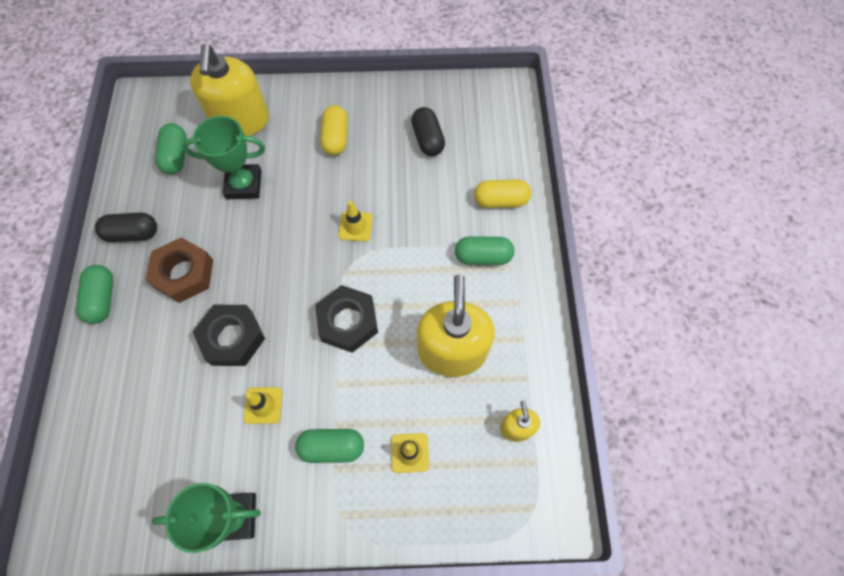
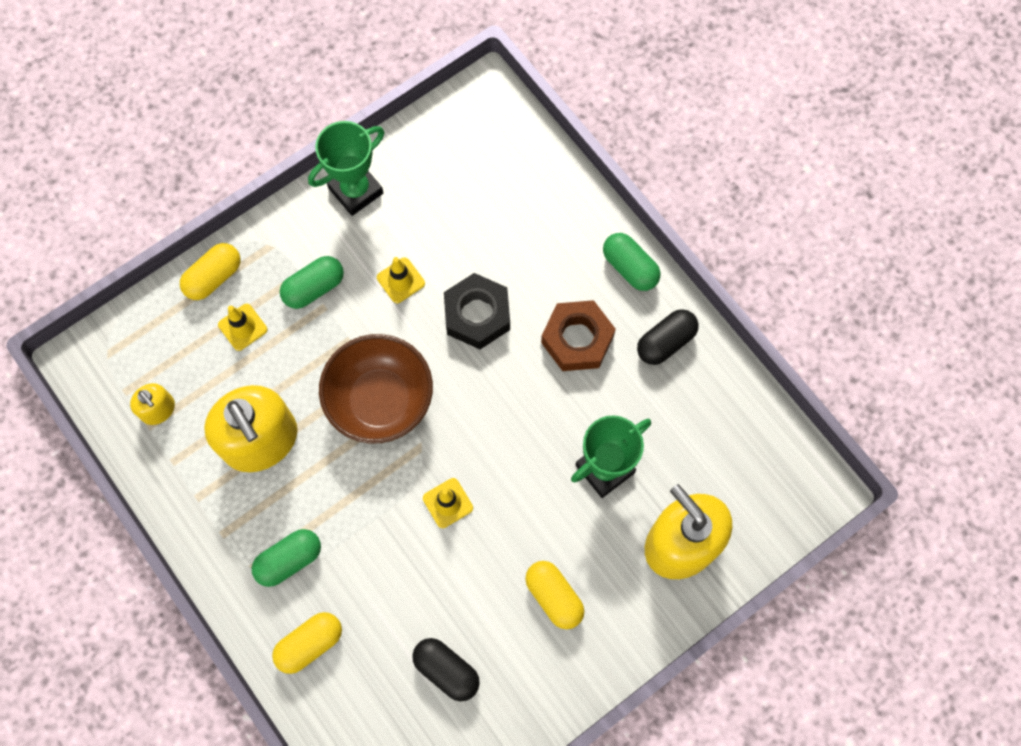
camera: 145 degrees right, 5 degrees up
green capsule [155,123,187,174] -> none
black nut [315,285,378,353] -> brown bowl [319,334,433,443]
none -> yellow capsule [180,243,240,300]

